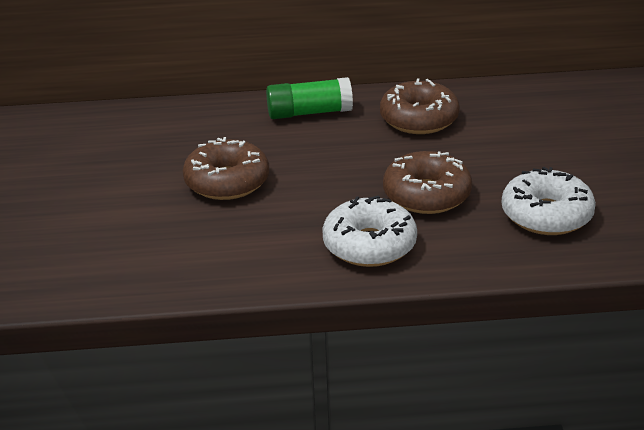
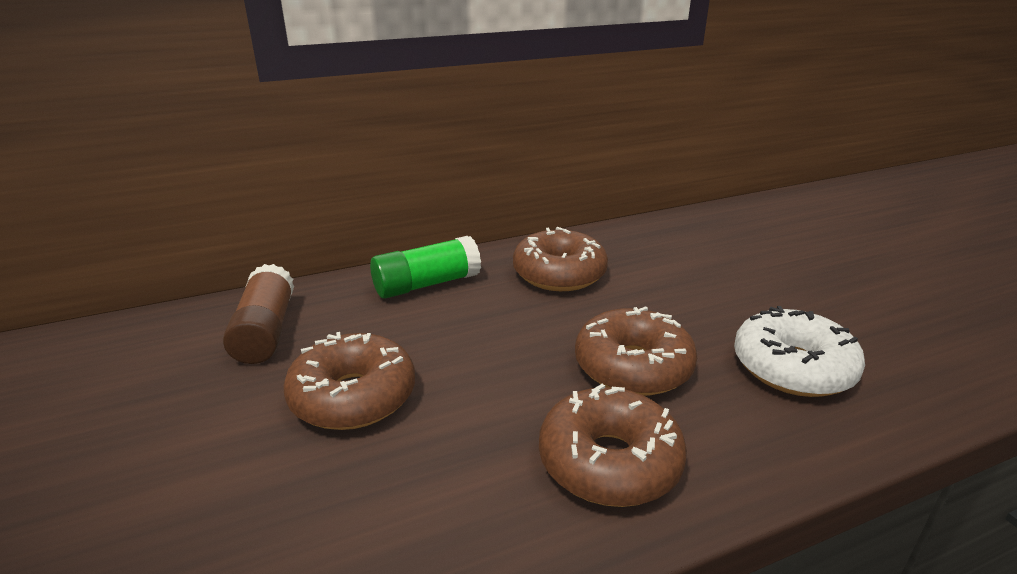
camera: 20 degrees left, 5 degrees down
white donut [322,195,417,267] -> brown donut [539,384,687,507]
none -> brown glue stick [223,264,294,364]

